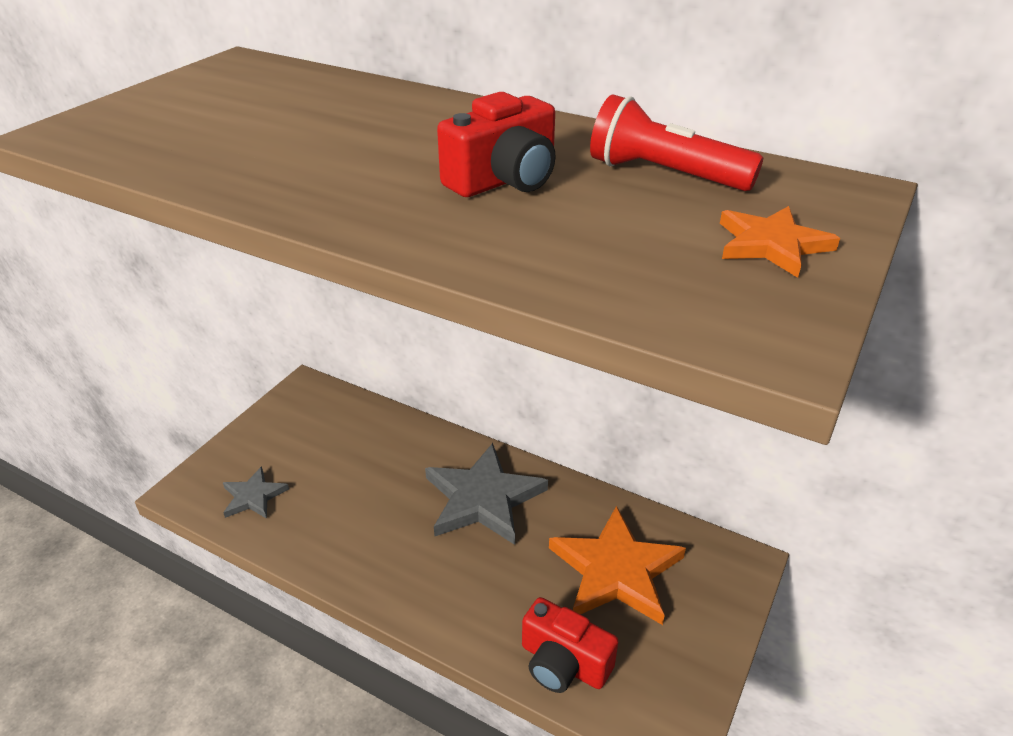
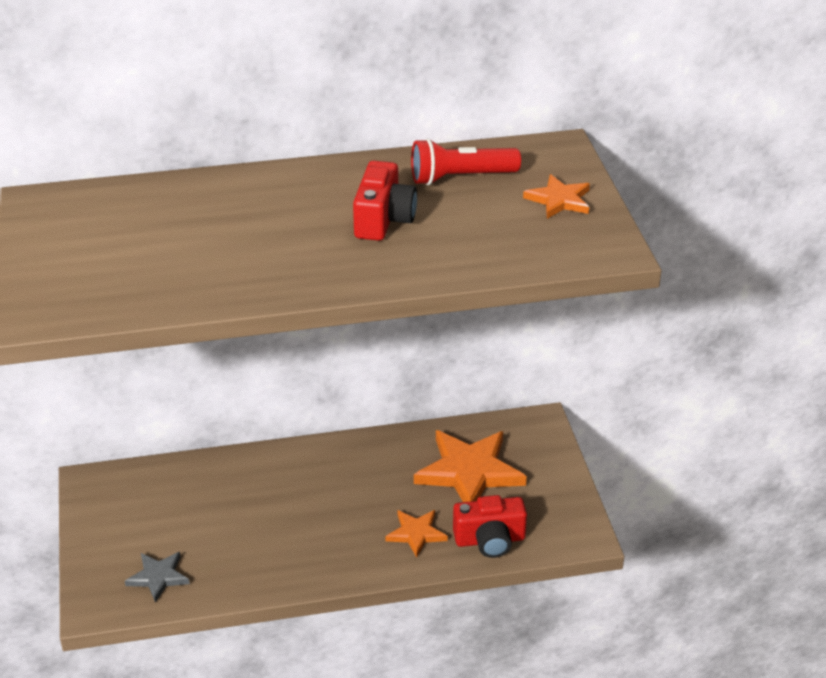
camera: 40 degrees left, 0 degrees up
grey star [425,443,548,545] -> none
none -> orange star [385,510,448,557]

